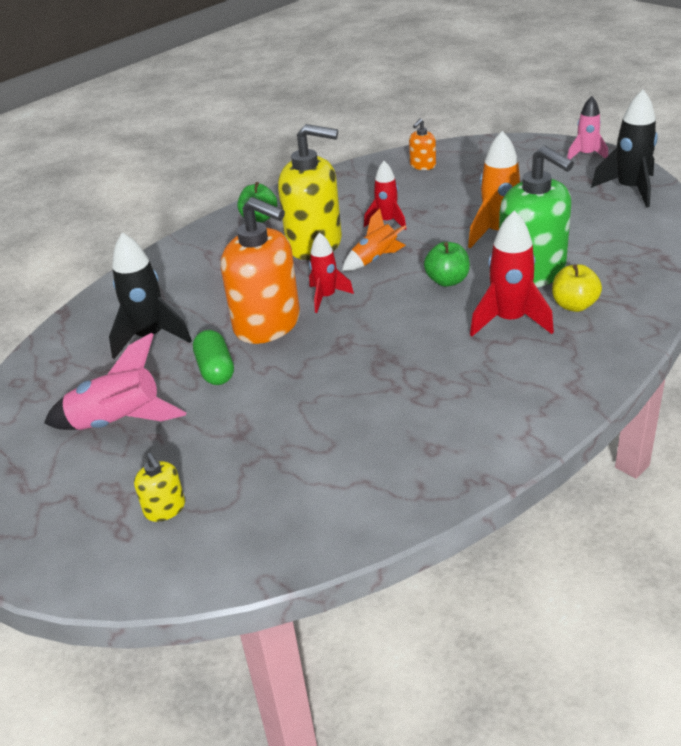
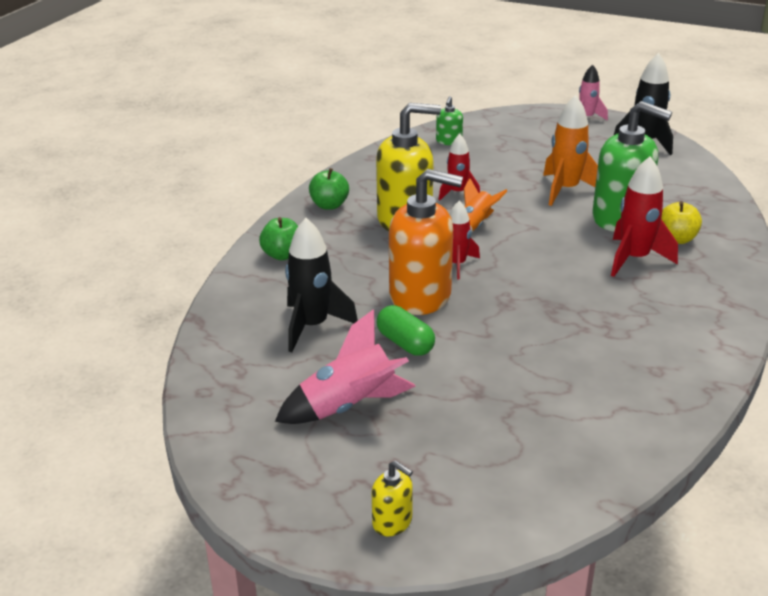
camera: 25 degrees left, 5 degrees down
yellow soap dispenser [134,453,185,522] -> yellow soap dispenser moved to [372,460,413,536]
orange soap dispenser [409,119,436,170] -> green soap dispenser [436,96,463,145]
green apple [424,242,470,287] -> green apple moved to [259,217,298,260]

